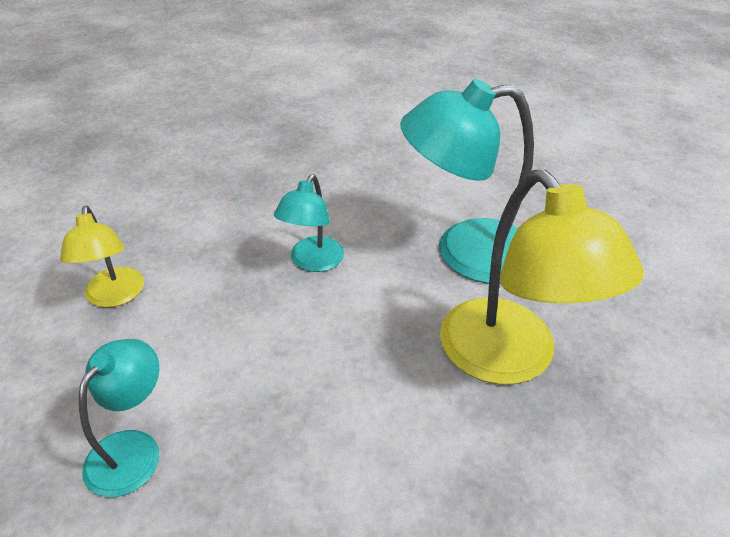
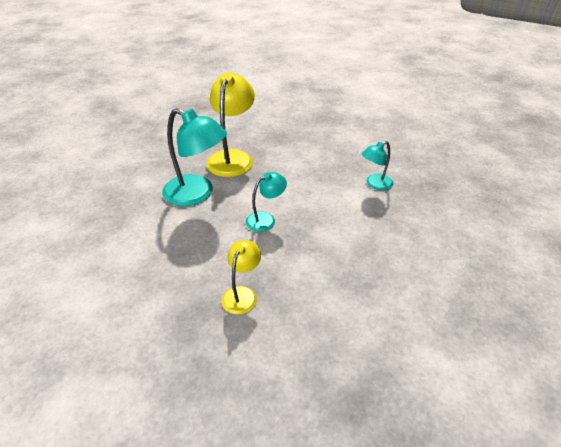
camera: 145 degrees left, 0 degrees up
yellow lamp [60,206,144,308] -> yellow lamp moved to [222,240,261,315]

